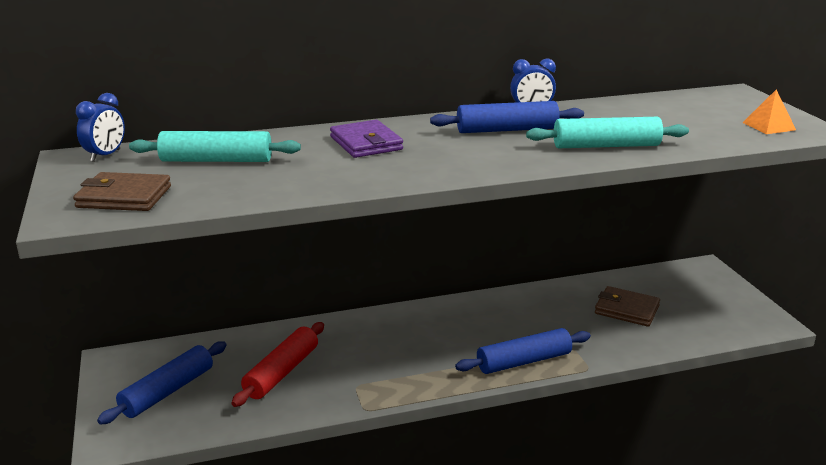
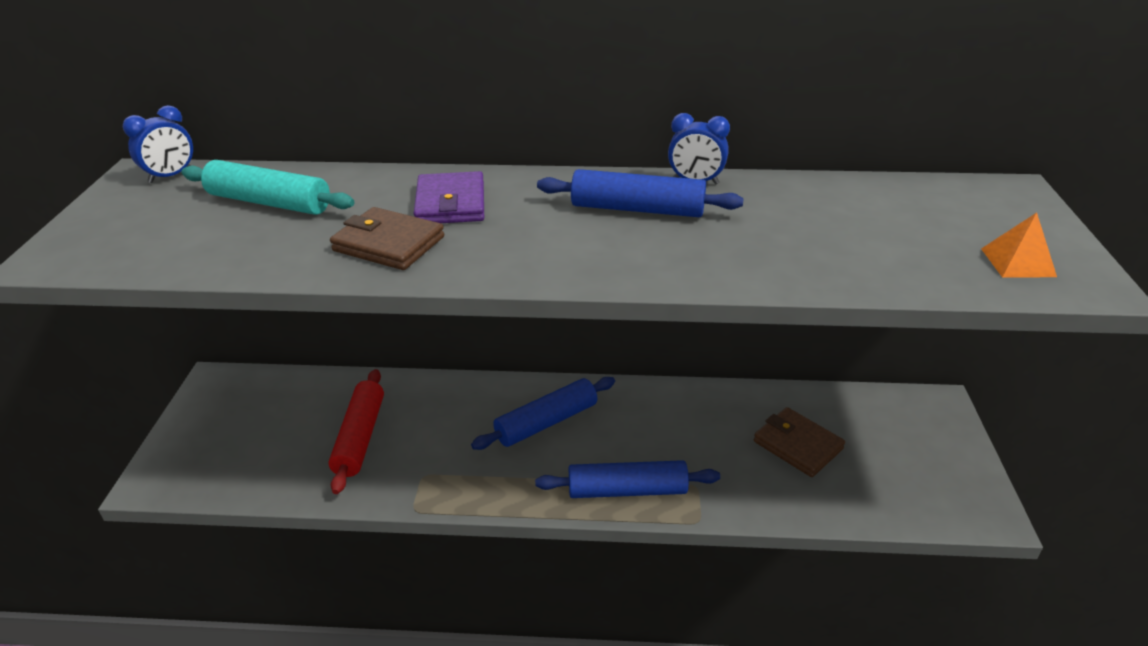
camera: 20 degrees right, 10 degrees up
brown wallet [73,172,171,211] -> brown wallet moved to [330,207,444,270]
blue rolling pin [97,341,227,425] -> blue rolling pin moved to [471,377,615,450]
red rolling pin [231,322,324,407] -> red rolling pin turned 45 degrees counterclockwise [328,369,384,494]
turquoise rolling pin [526,117,689,148] -> none

